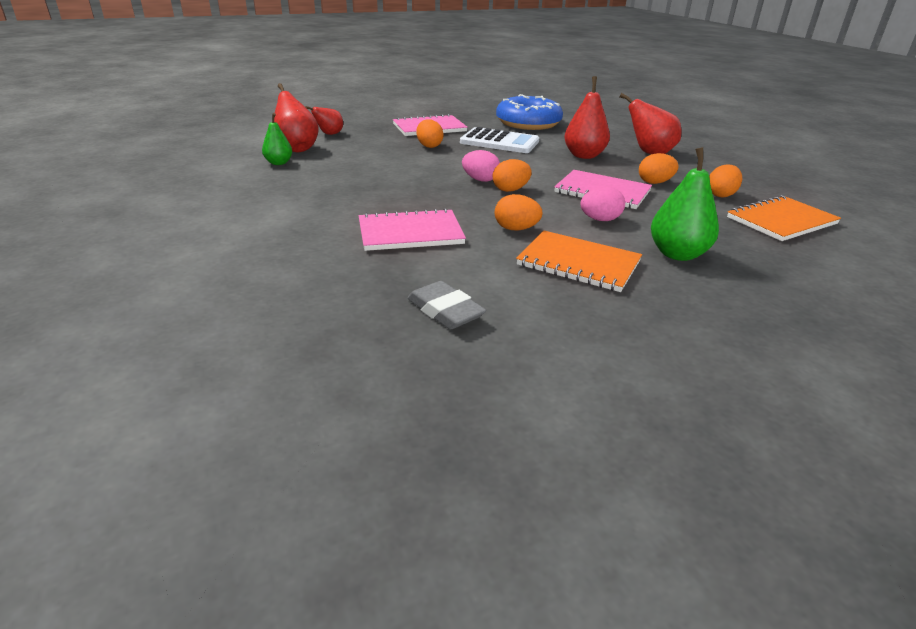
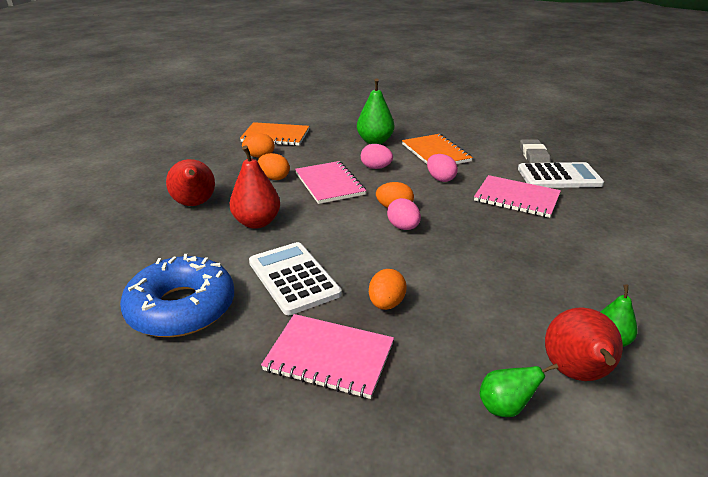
camera: 140 degrees left, 0 degrees up
red pear [305,106,343,135] -> green pear [479,363,558,417]
orange egg [495,194,543,231] -> pink egg [427,154,458,182]
none -> white calculator [518,162,604,188]

